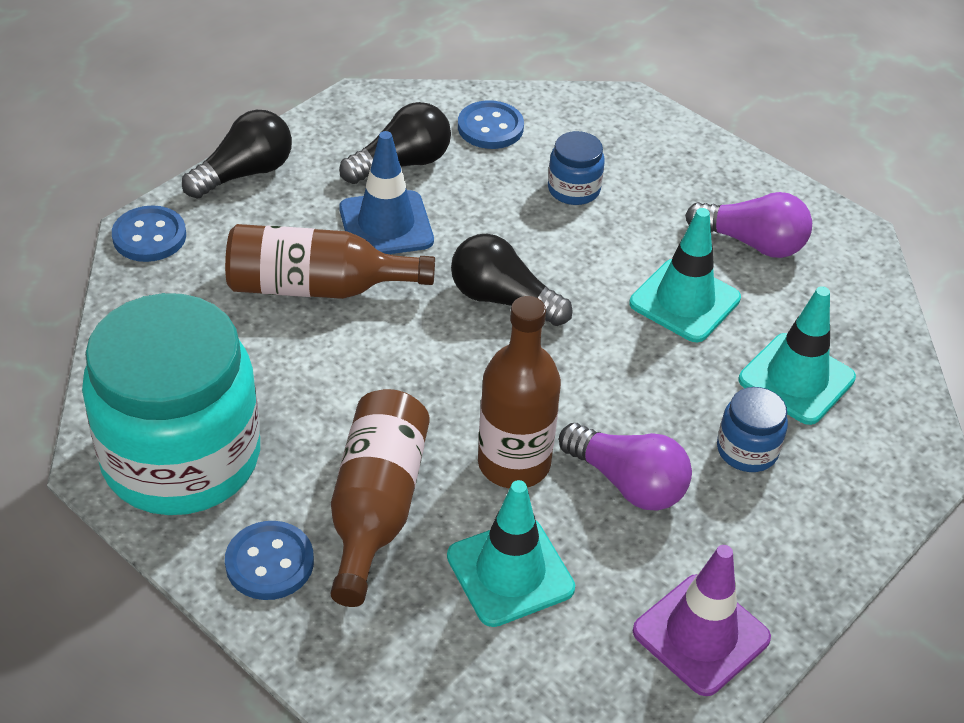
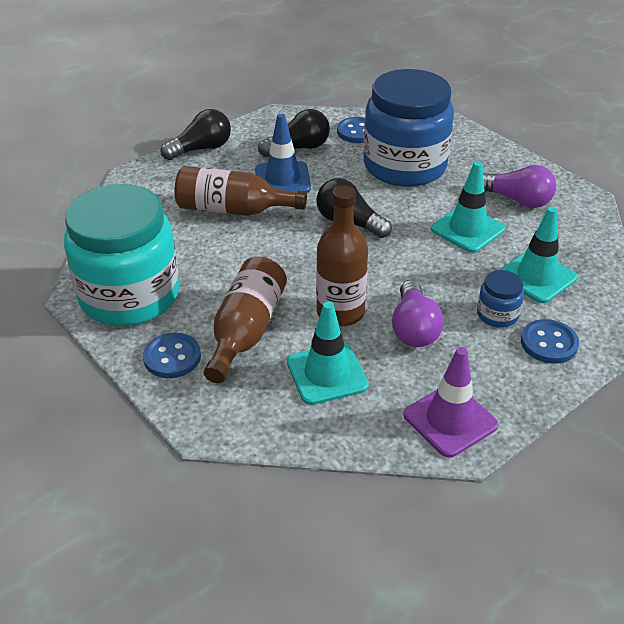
camera: 10 degrees right, 5 degrees down
blue button [112,205,186,262] -> blue button moved to [521,319,579,364]
blue jar [548,131,605,205] -> blue jar [363,69,454,187], size x2.46
purple light bulb [559,423,692,511] -> purple light bulb turned 45 degrees clockwise [392,280,444,347]

